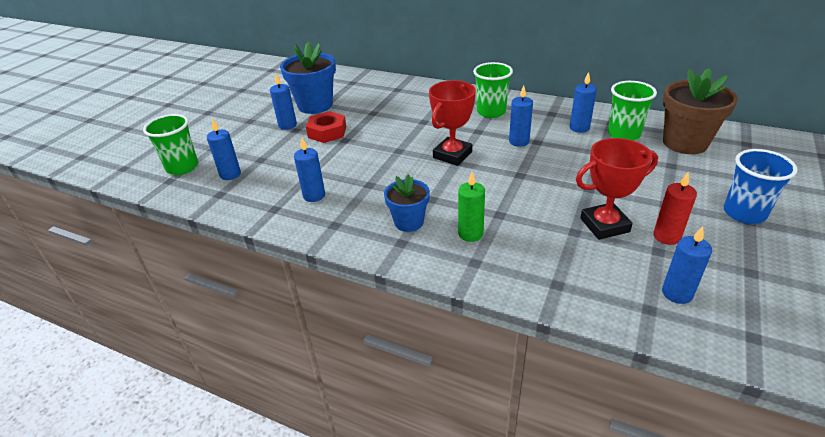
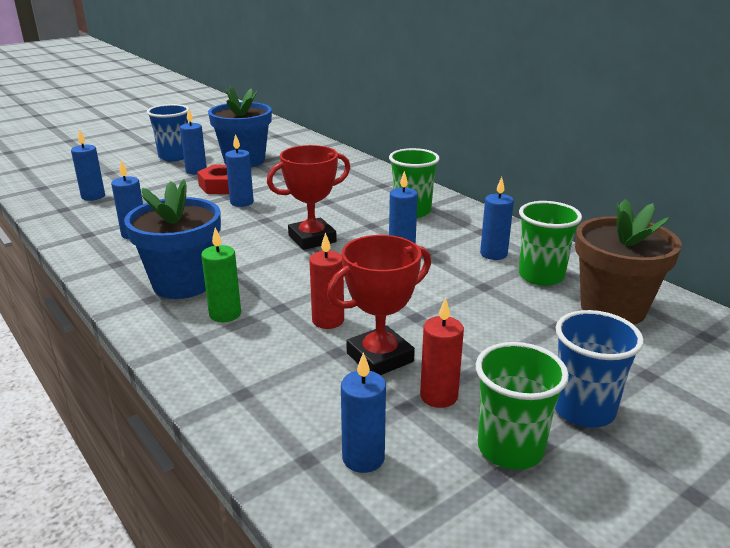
camera: 25 degrees right, 10 degrees down
green cup [143,114,198,175] -> green cup moved to [476,342,569,470]
blue flower pot [384,174,430,232] -> blue flower pot [124,180,221,299], size x1.65
red trophy [576,138,658,240] -> red trophy turned 45 degrees counterclockwise [327,235,431,375]
none -> blue cup [147,104,189,161]
none -> blue candle [225,134,254,207]
none -> red candle [309,232,344,329]

